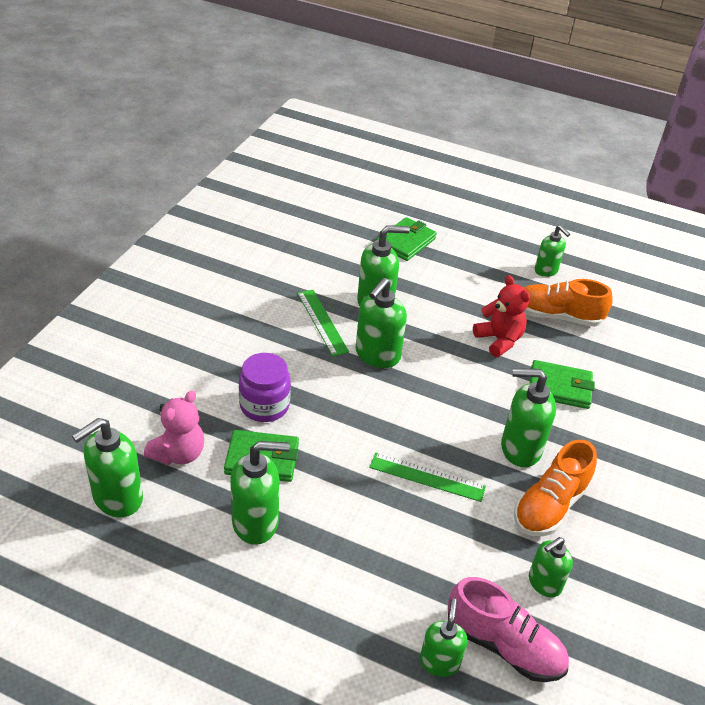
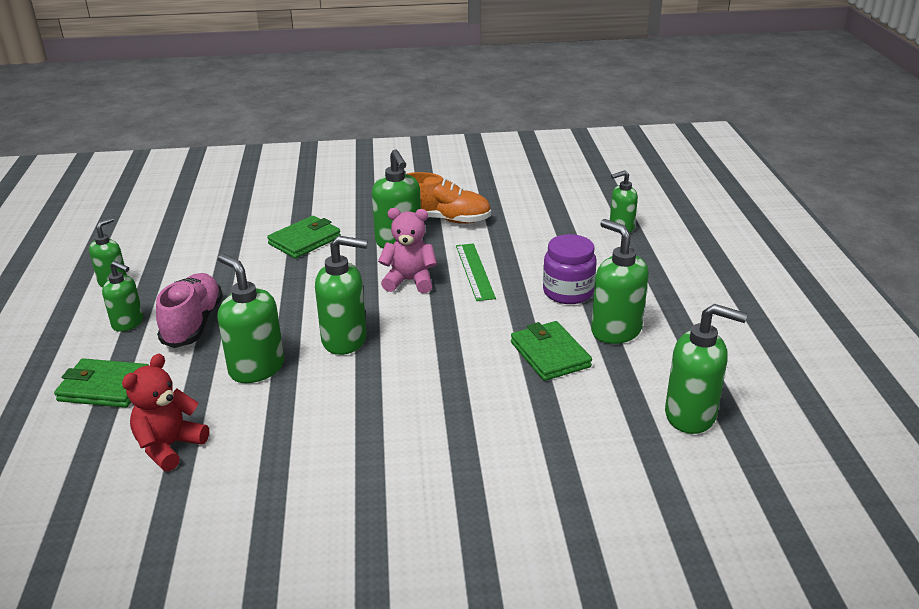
camera: 115 degrees left, 10 degrees down
pink teddy bear [144,390,204,465] -> pink teddy bear moved to [378,208,437,293]
purple jar [239,353,291,422] -> purple jar moved to [543,234,597,304]
green ruler [297,290,349,356] -> none
pink shoe [448,577,569,682] -> pink shoe moved to [156,273,223,348]
red teddy bear [473,275,530,357] -> red teddy bear moved to [122,354,209,471]
orange shoe [524,279,613,327] -> none
green soap dispenser [529,537,573,598] -> green soap dispenser moved to [102,261,143,332]
green wallet [530,360,595,409] -> green wallet turned 60 degrees clockwise [267,216,341,259]

